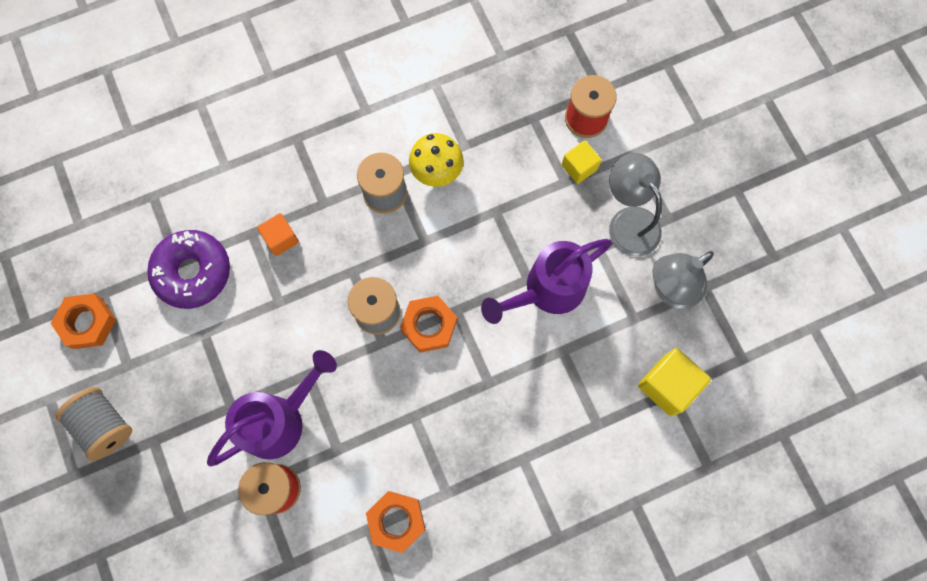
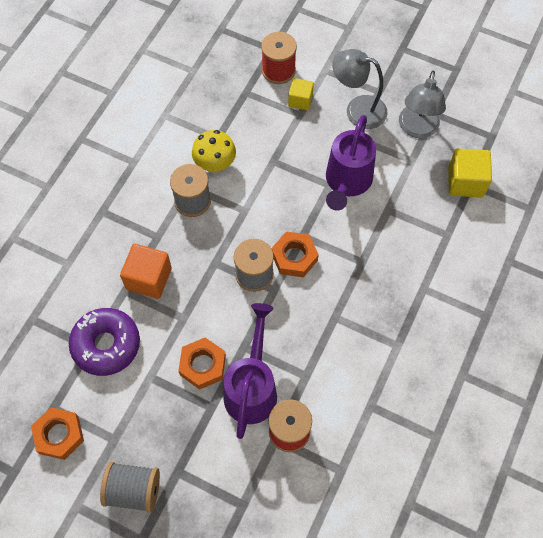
camera: 40 degrees left, 10 degrees down
orange cube [257,213,299,256] -> orange cube [120,244,172,299], size x1.58
orange nut [366,491,426,553] -> orange nut moved to [178,337,226,390]

